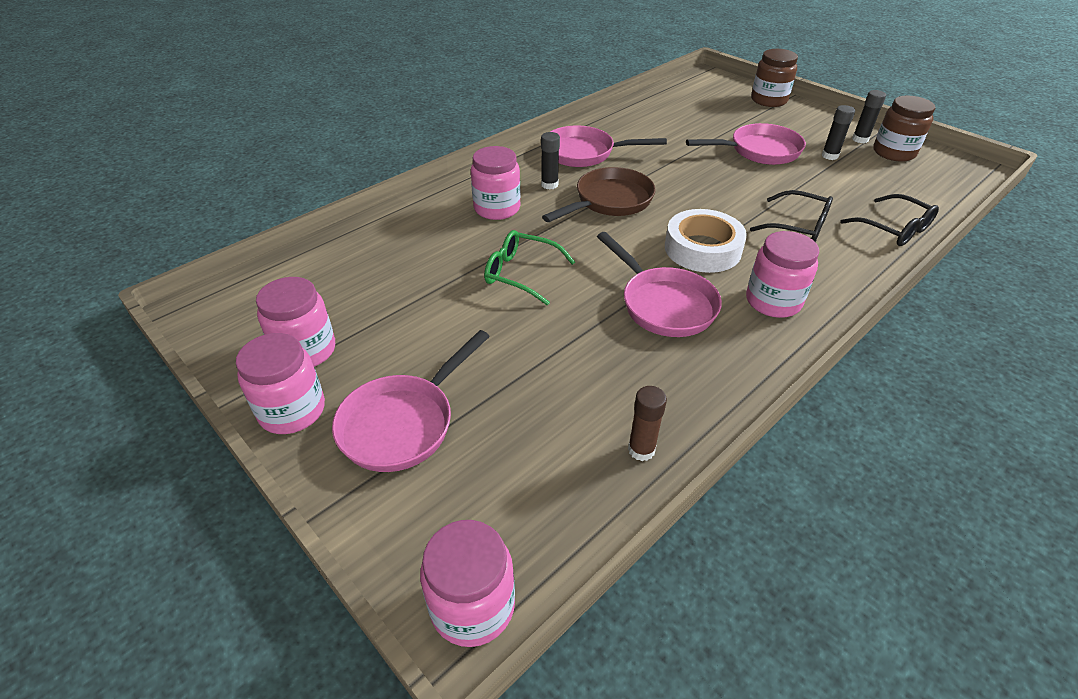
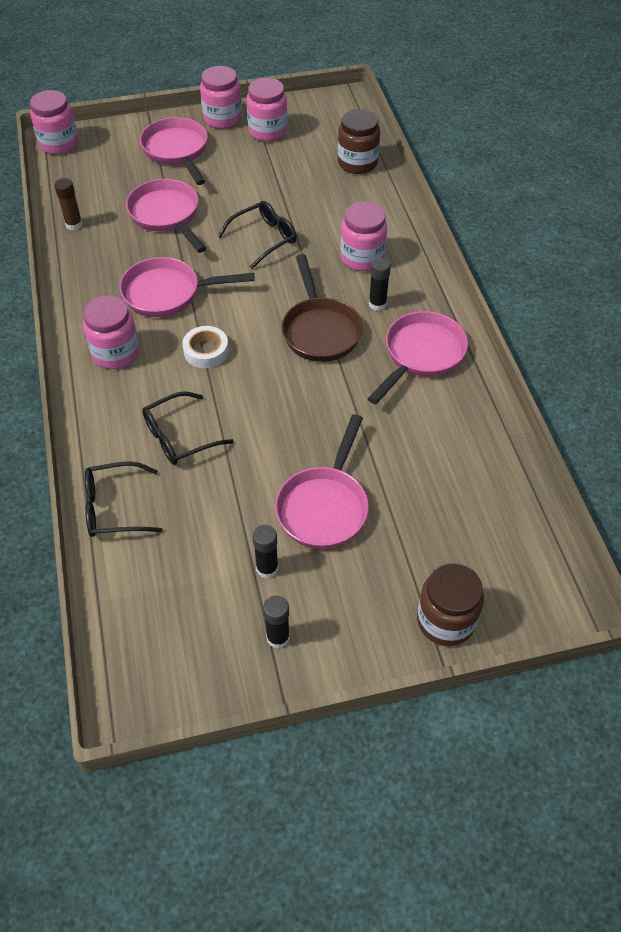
camera: 120 degrees right, 10 degrees up
green glasses [484,230,575,305] -> black glasses [218,201,297,269]
white tape [665,209,747,273] -> white tape [182,326,229,368], size x0.62
brown jar [873,96,935,162] -> brown jar moved to [338,109,380,174]
none -> pink pan [126,179,206,253]

